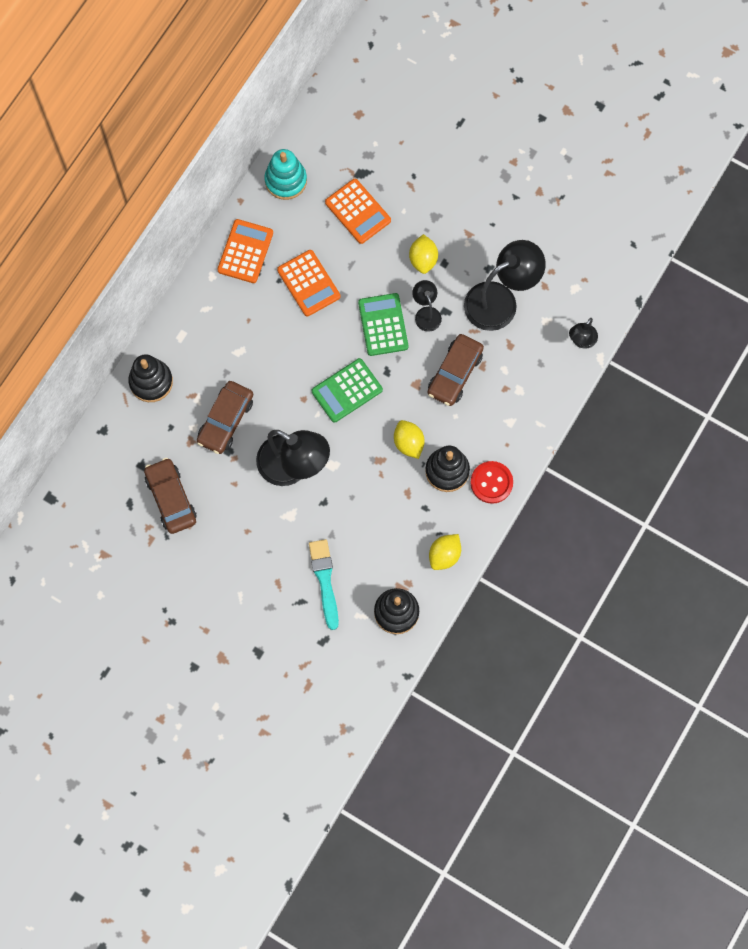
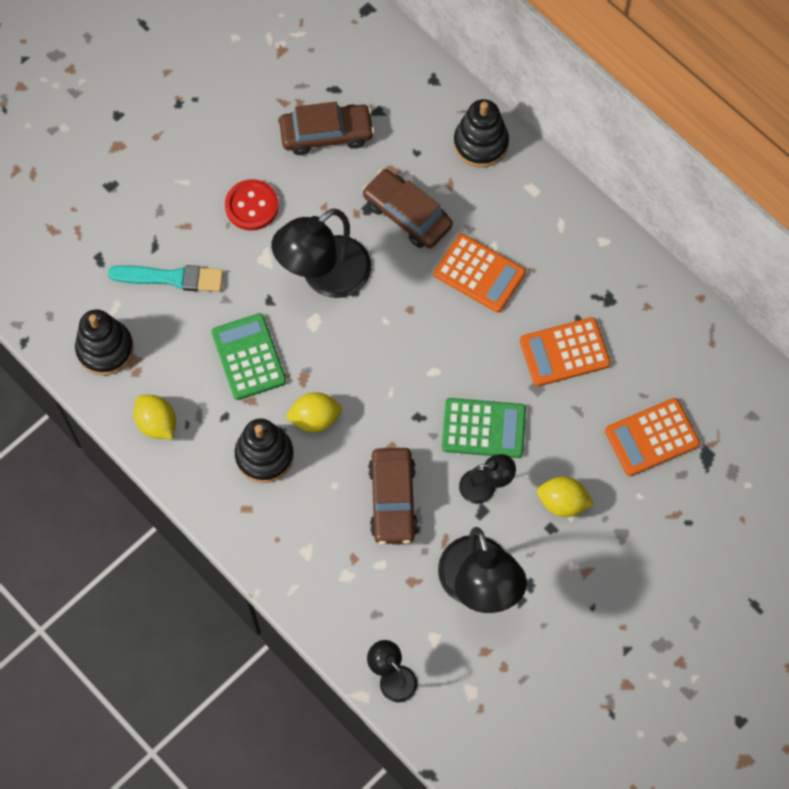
camera: 105 degrees right, 5 degrees down
orange calculator [217,219,273,283] -> orange calculator moved to [434,234,526,313]
turquoise stacking toy [264,149,307,200] -> none
green calculator [312,358,383,423] -> green calculator moved to [211,313,286,400]
brown car [428,334,484,406] -> brown car turned 135 degrees counterclockwise [368,448,418,545]
red button [470,461,513,504] -> red button moved to [225,179,279,231]

